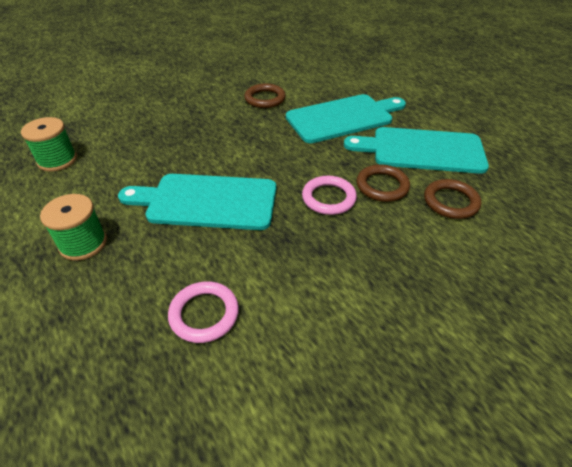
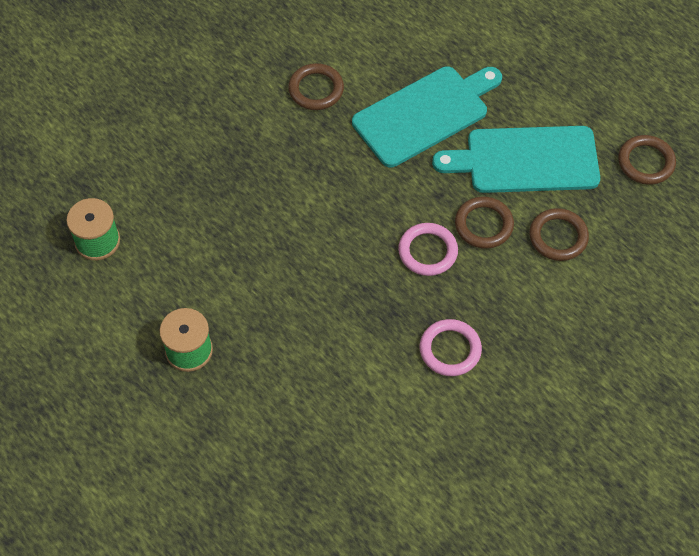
camera: 10 degrees left, 15 degrees up
turquoise cutting board [118,174,276,230] -> none
pink ring [168,281,239,343] -> pink ring moved to [420,319,482,376]
none -> brown ring [618,135,676,185]

